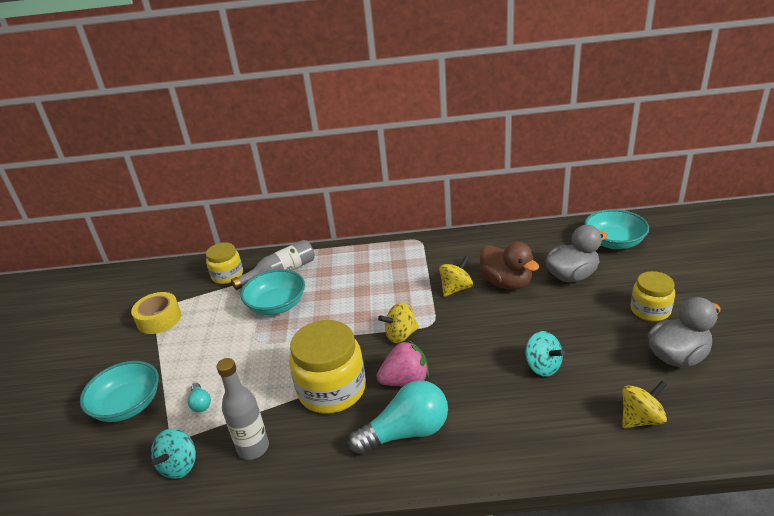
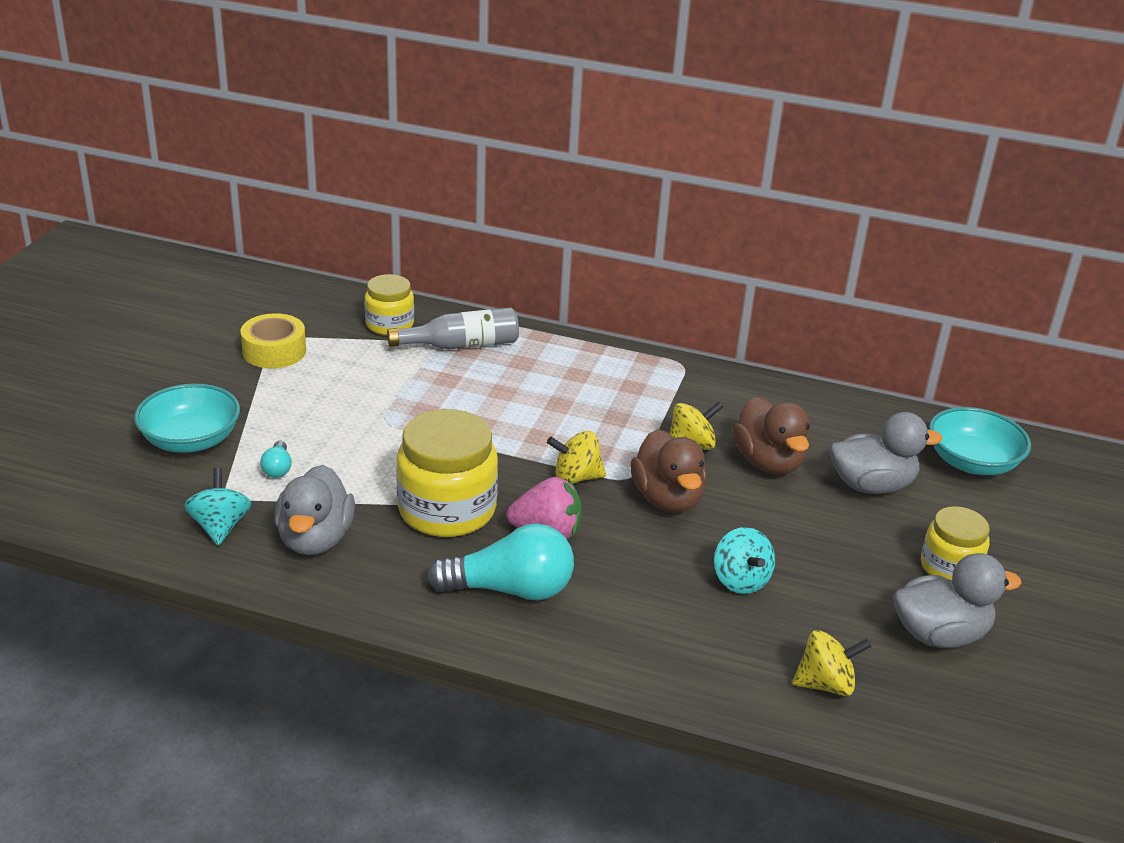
camera: 15 degrees right, 0 degrees up
turquoise spinning top [151,429,196,479] -> turquoise spinning top turned 135 degrees clockwise [184,468,251,546]
grey bottle [216,358,269,460] -> grey duck [274,465,355,555]
turquoise bowl [240,269,305,315] -> none
none -> brown duck [630,429,707,513]

